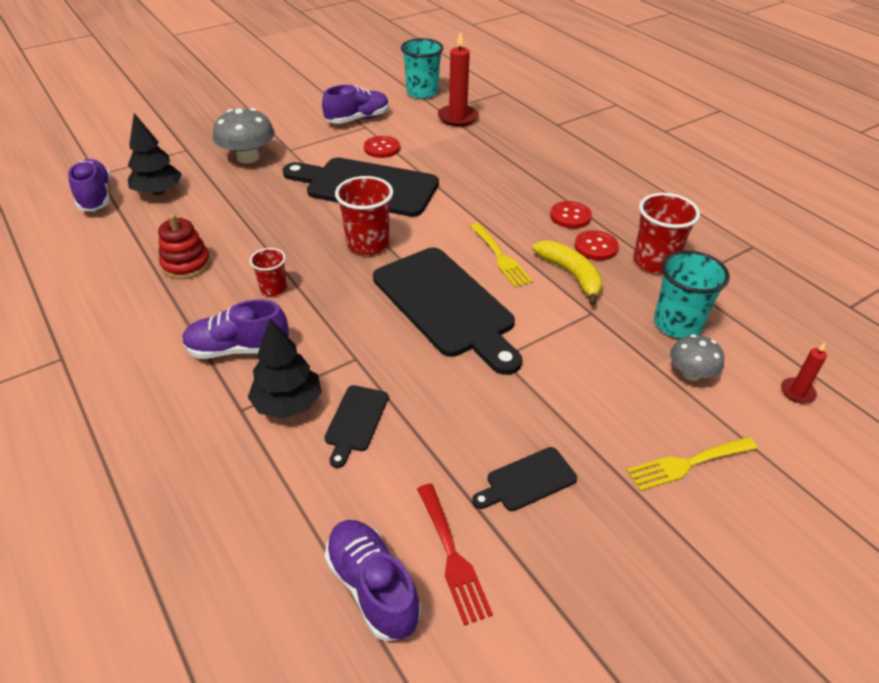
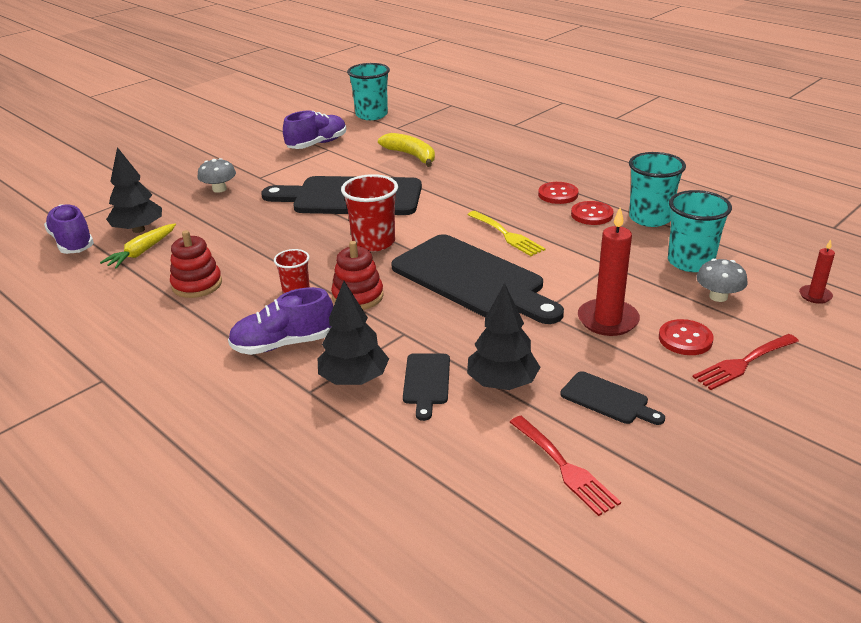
camera: 10 degrees left, 10 degrees down
grey mushroom [213,108,275,164] -> grey mushroom [197,158,236,193], size x0.62
purple shoe [325,520,421,641] -> none
red button [364,136,400,158] -> red button moved to [659,319,714,355]
red candle [438,31,479,126] -> red candle moved to [578,207,640,336]
black cutting board [472,447,577,511] -> black cutting board turned 105 degrees counterclockwise [560,371,665,425]
yellow banana [532,240,603,306] -> yellow banana moved to [378,133,435,167]
yellow fork [626,437,757,491] -> red fork [693,334,799,390]
red cup [633,193,700,273] -> turquoise cup [629,152,686,227]
none -> yellow carrot [100,223,176,268]
none -> red stacking toy [331,241,384,310]
none -> black tree [467,283,541,390]

